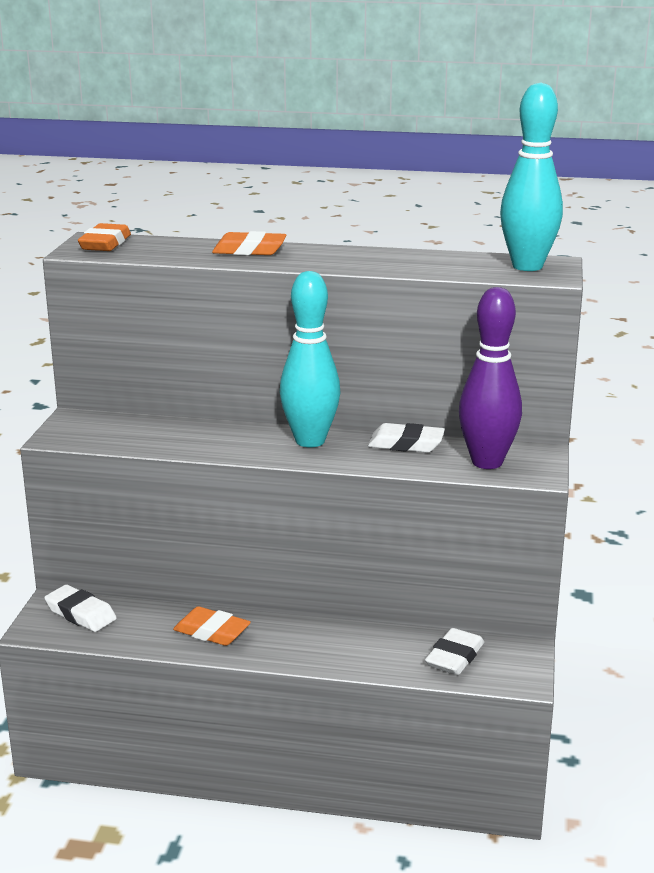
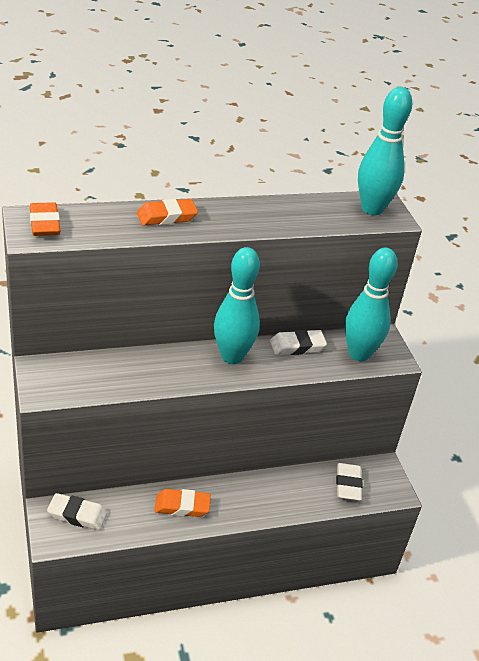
camera: 30 degrees left, 15 degrees up
purple bowling pin [459,287,522,469] -> turquoise bowling pin [345,248,398,361]

